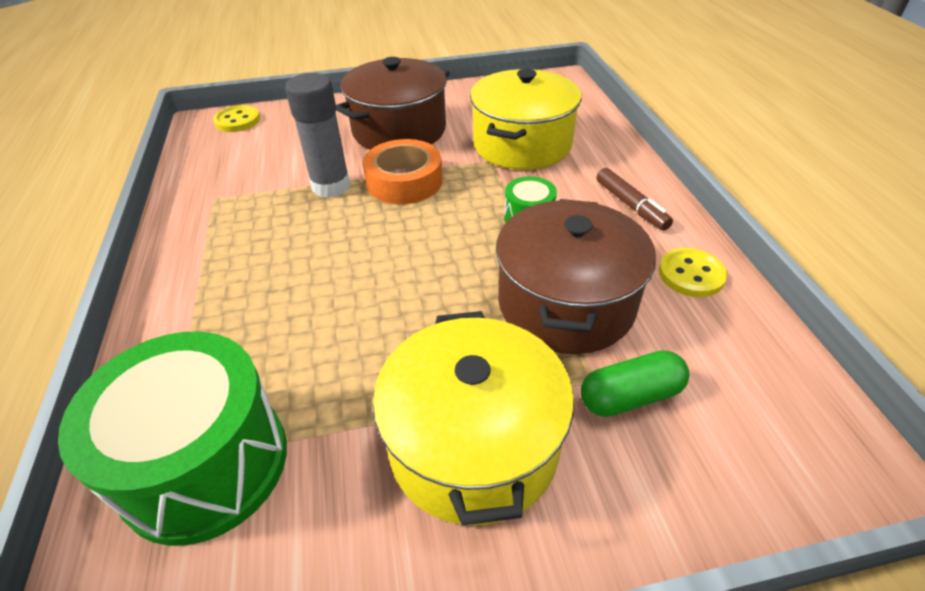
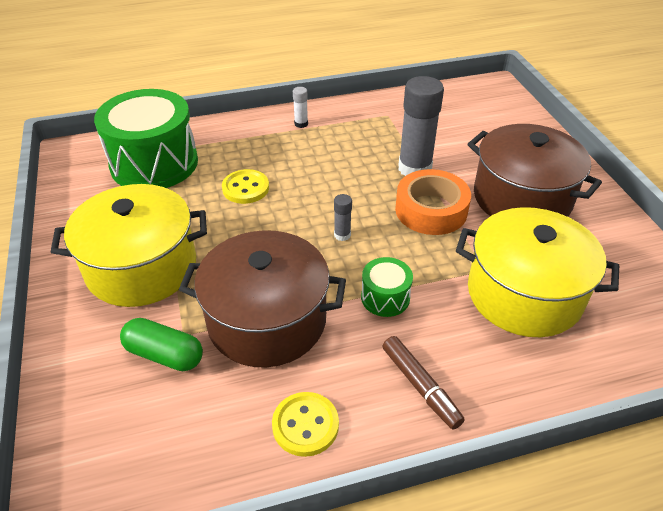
camera: 85 degrees right, 0 degrees up
yellow button [213,105,260,132] -> yellow button moved to [222,169,269,204]
green capsule [581,350,689,417] -> green capsule turned 45 degrees counterclockwise [120,318,203,371]
brown marker [596,168,673,231] -> brown marker turned 90 degrees counterclockwise [382,336,465,430]
none -> white glue stick [293,87,308,128]
none -> grey glue stick [334,194,352,241]

